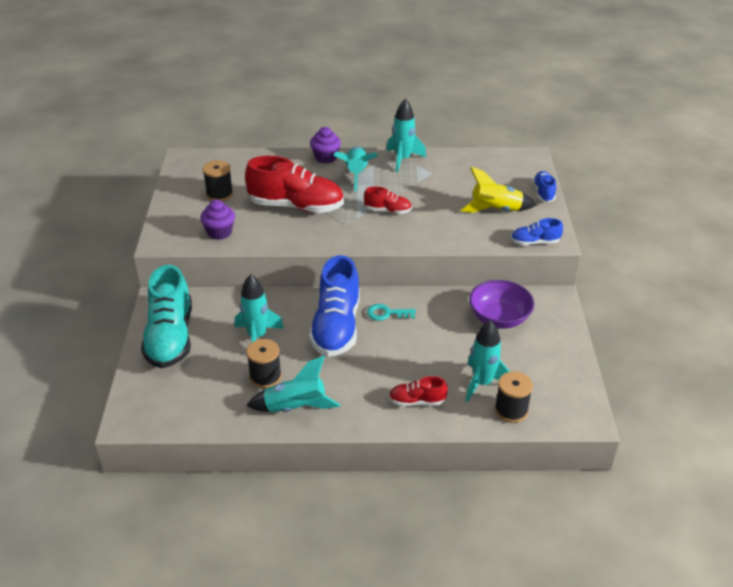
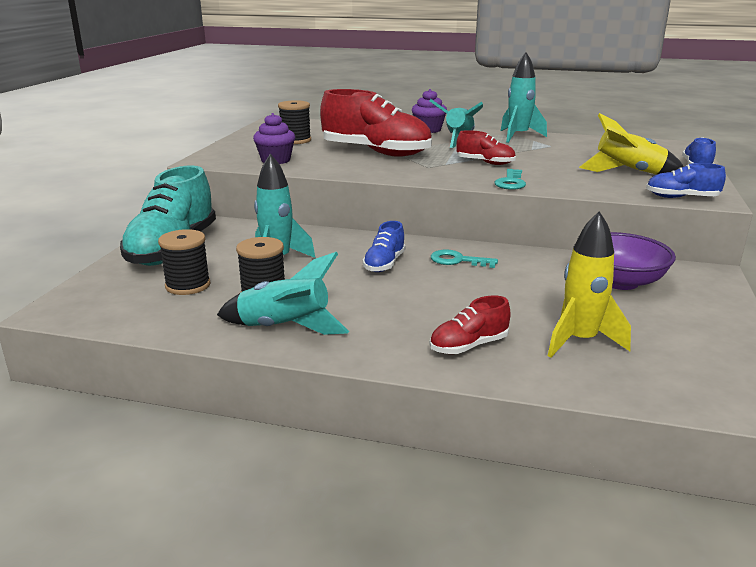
camera: 15 degrees right, 15 degrees down
blue shoe [309,255,360,357] -> blue shoe [363,221,405,272], size x0.49
red shoe [389,376,448,406] -> red shoe turned 45 degrees counterclockwise [430,295,510,354]
turquoise rocket [466,320,510,402] -> yellow rocket [548,211,631,358]
black spool [495,372,533,423] -> black spool moved to [158,229,210,295]
none -> turquoise key [495,169,526,190]

